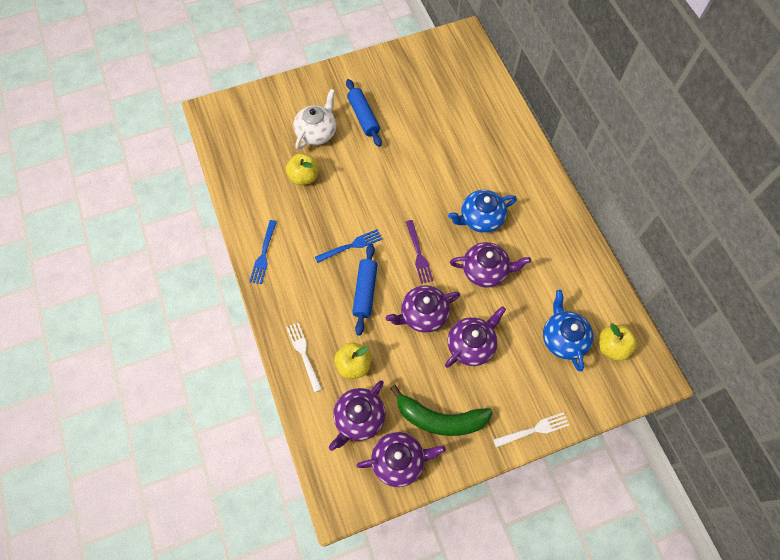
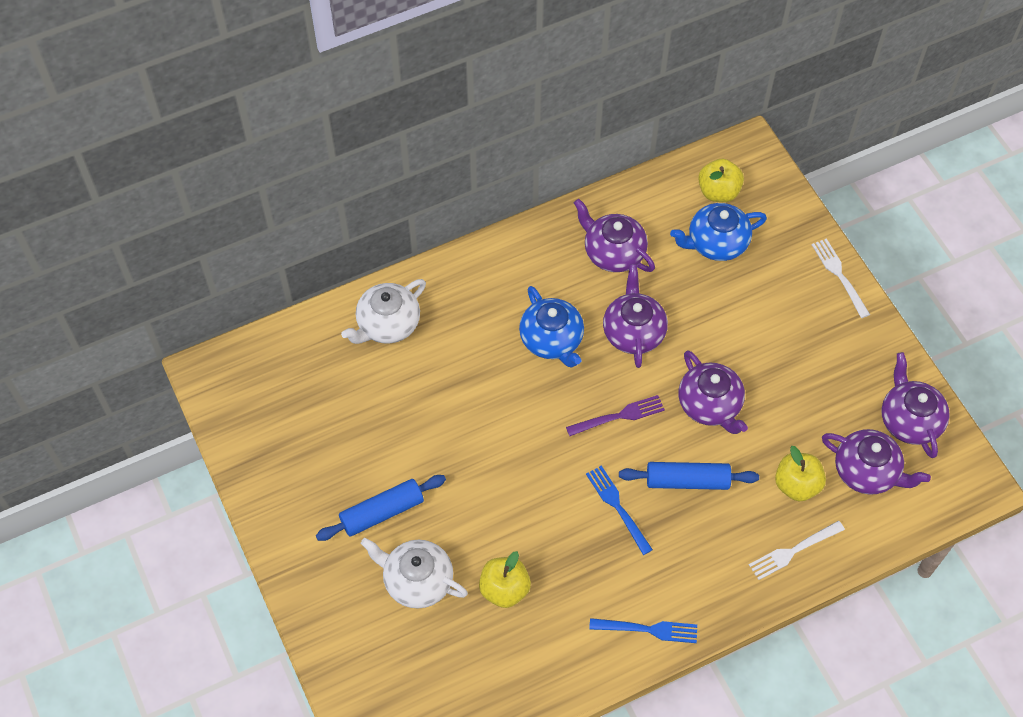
camera: 95 degrees left, 5 degrees down
green banana [390,385,493,436] -> none
purple teapot [445,306,506,368] -> purple teapot moved to [574,199,655,272]
none -> white teapot [341,279,426,344]

